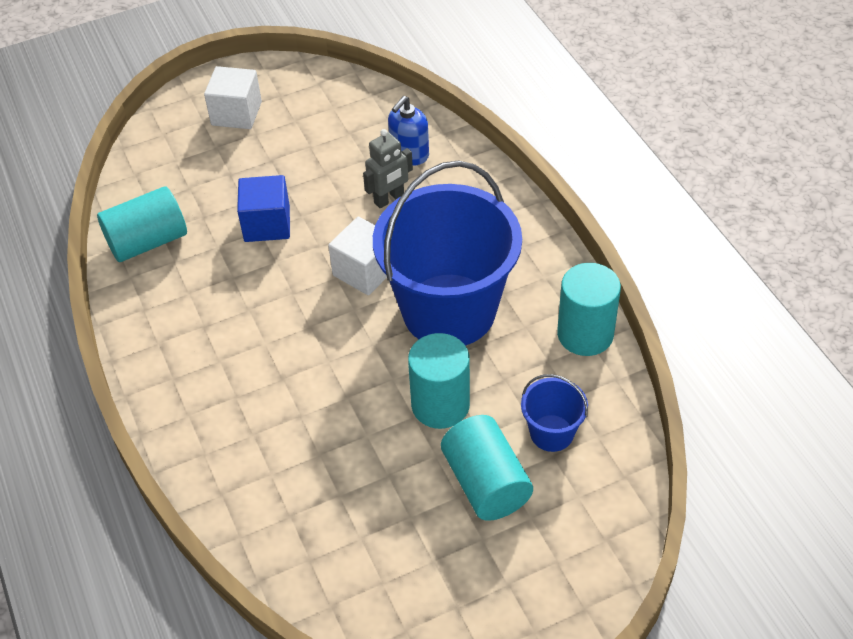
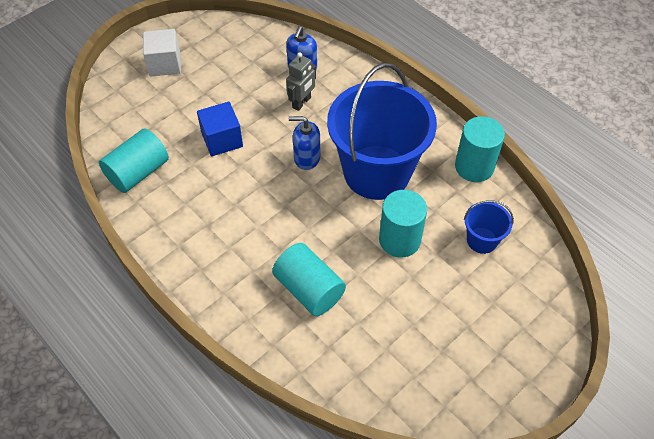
camera: 20 degrees left, 5 degrees up
white cube [328,216,387,295] -> blue soap dispenser [289,116,320,170]
turquoise cylinder [441,415,533,521] -> turquoise cylinder moved to [272,243,346,316]

